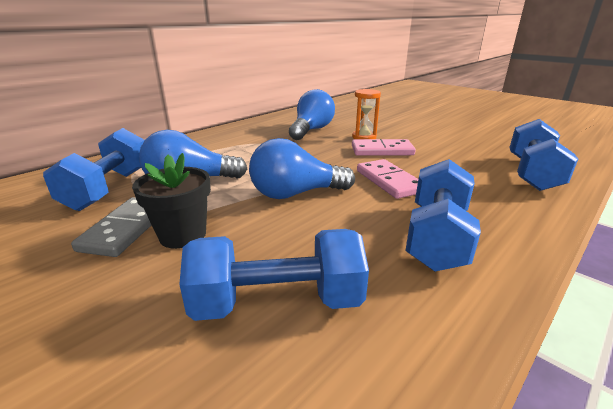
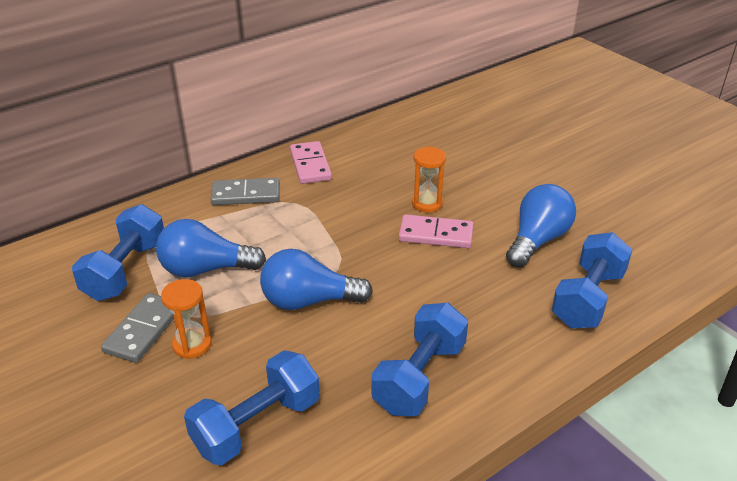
camera: 10 degrees right, 10 degrees up
black flower pot [132,153,211,249] -> orange hourglass [161,279,212,359]
blue dumbbell [179,229,369,321] -> blue dumbbell turned 45 degrees counterclockwise [184,350,320,465]
blue light bulb [289,89,335,140] -> blue light bulb moved to [506,184,576,267]
pink domino [357,159,418,199] -> pink domino moved to [290,141,332,184]
none -> grey domino [210,178,280,205]

